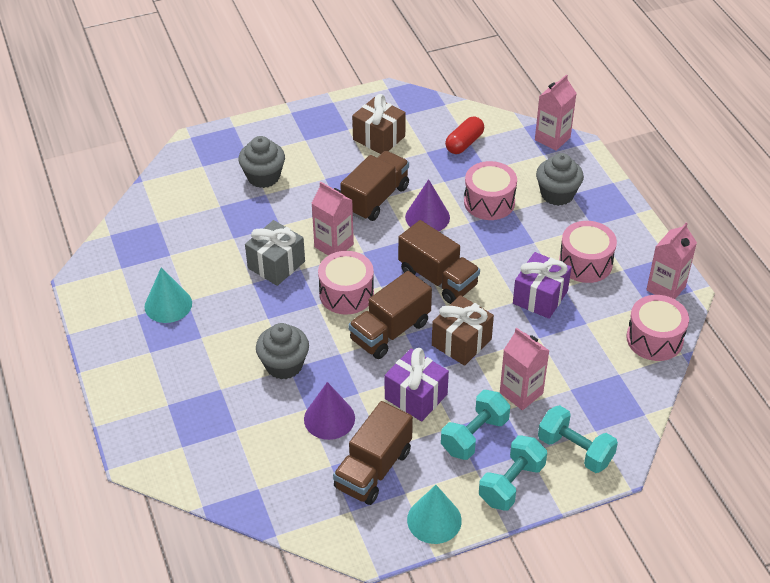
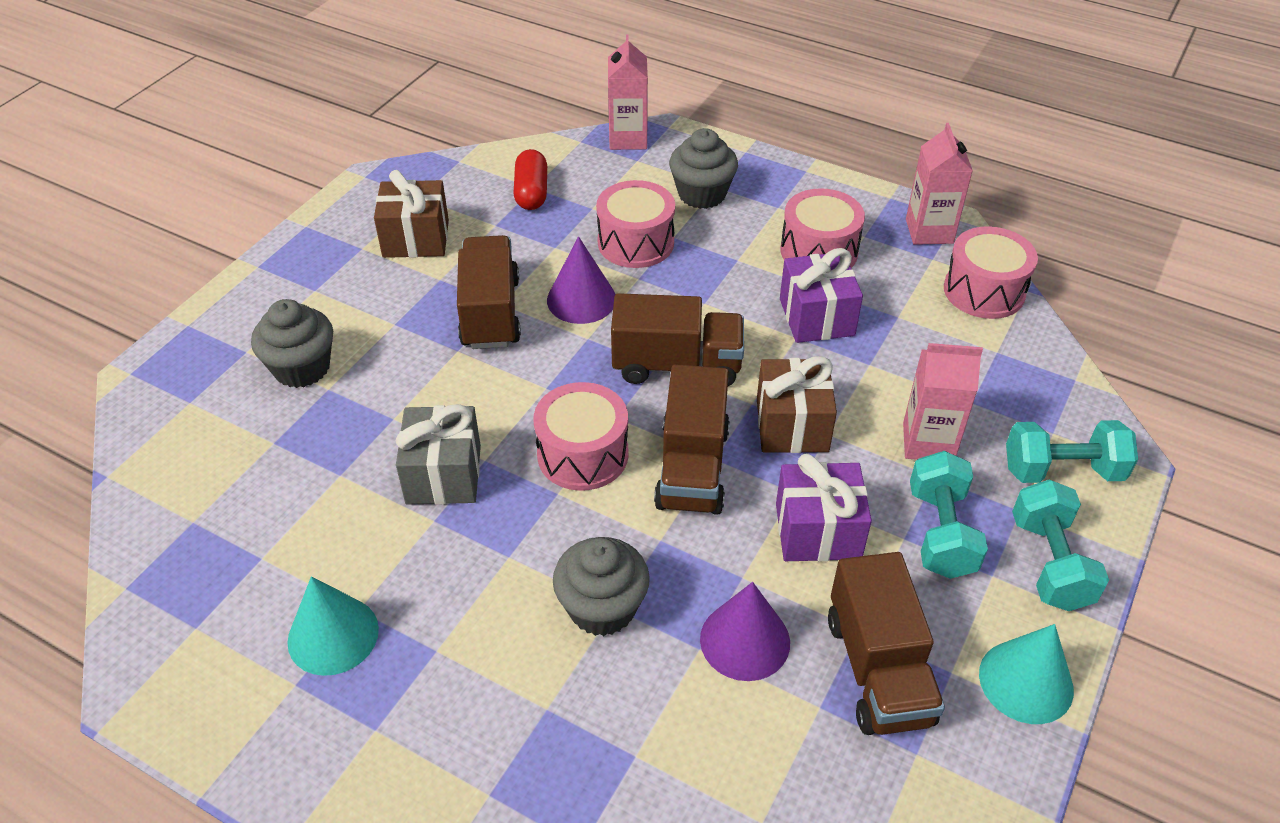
camera: 40 degrees left, 0 degrees up
pink carton [311,182,354,255] -> none

